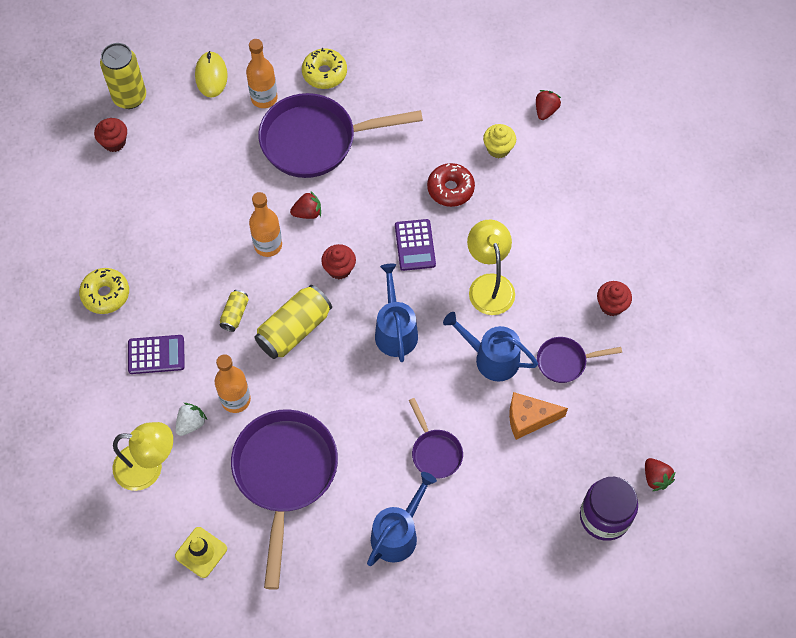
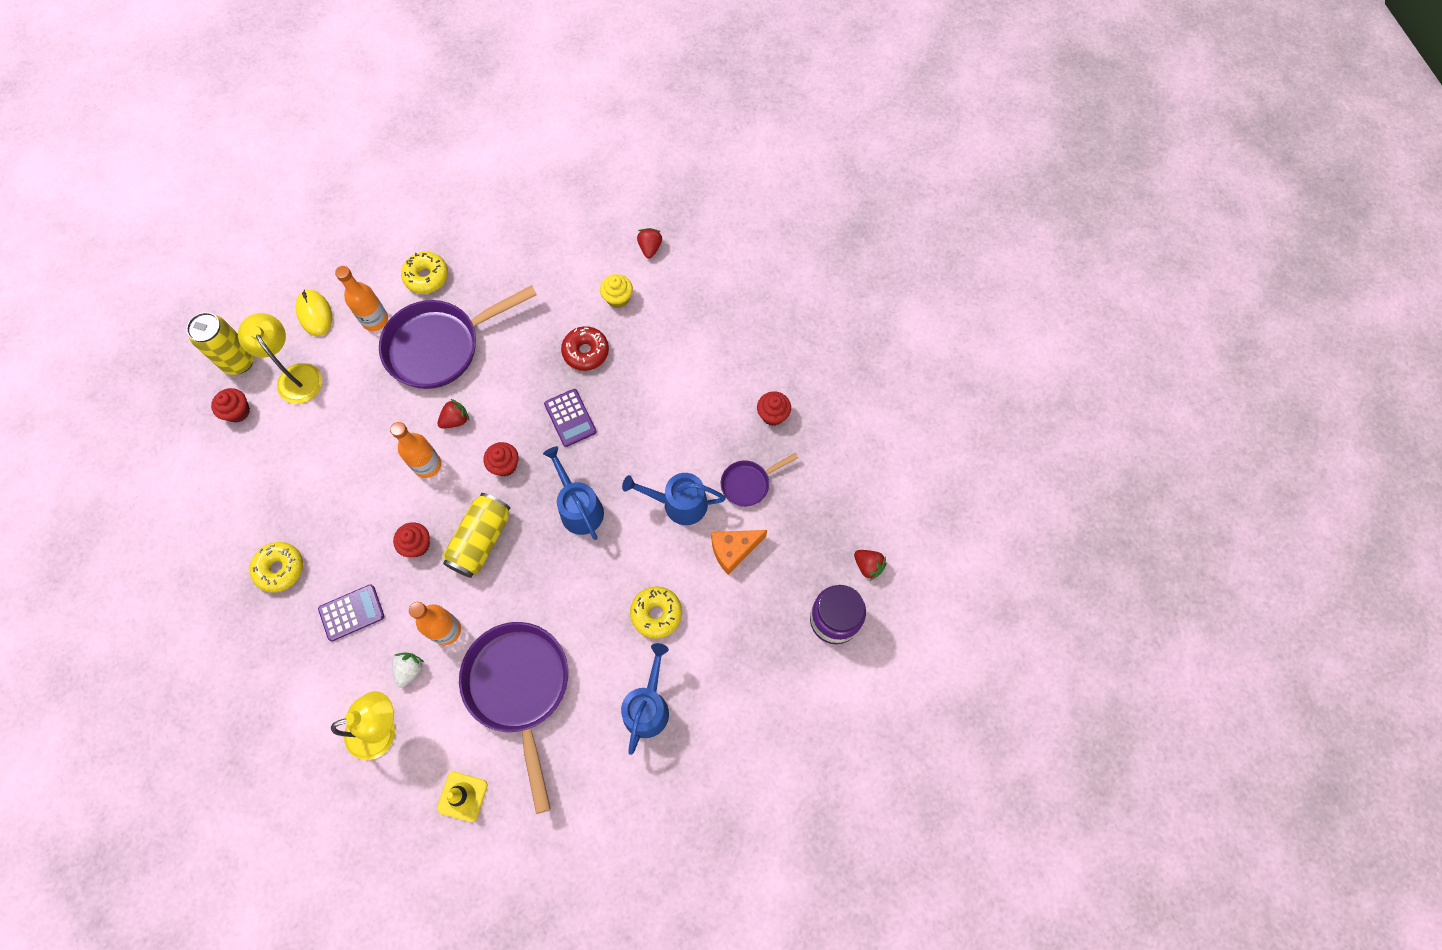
camera: 20 degrees left, 5 degrees up
yellow can [220,290,249,332] -> red cupcake [393,523,430,557]
purple pan [409,398,463,479] -> yellow donut [630,586,682,639]
yellow lamp [467,220,515,315] -> yellow lamp moved to [238,313,322,404]

